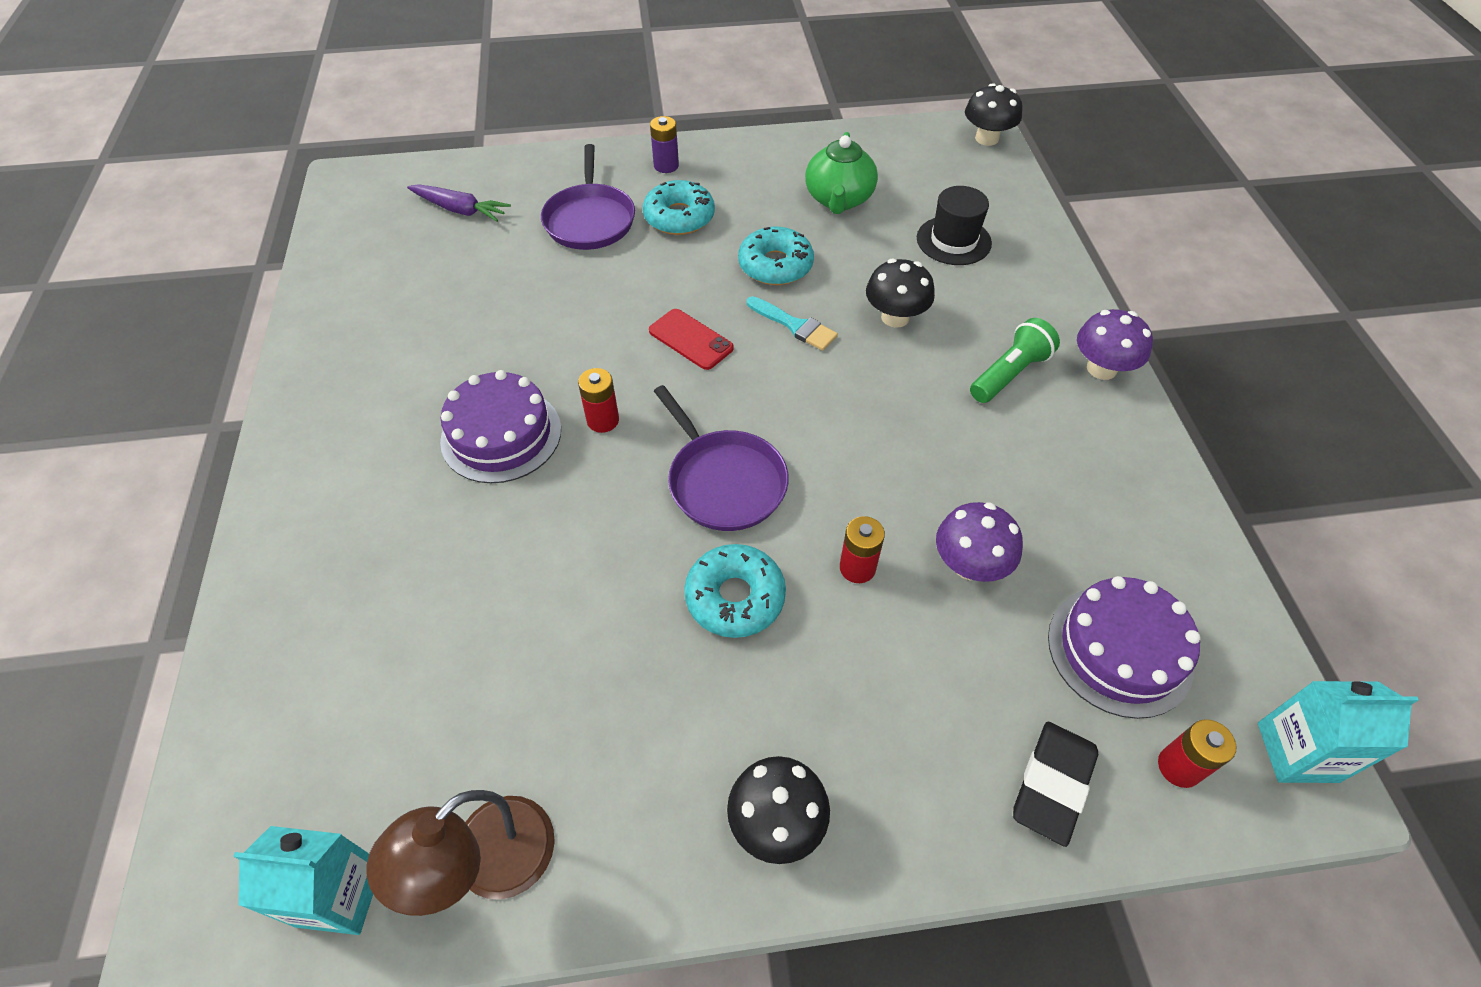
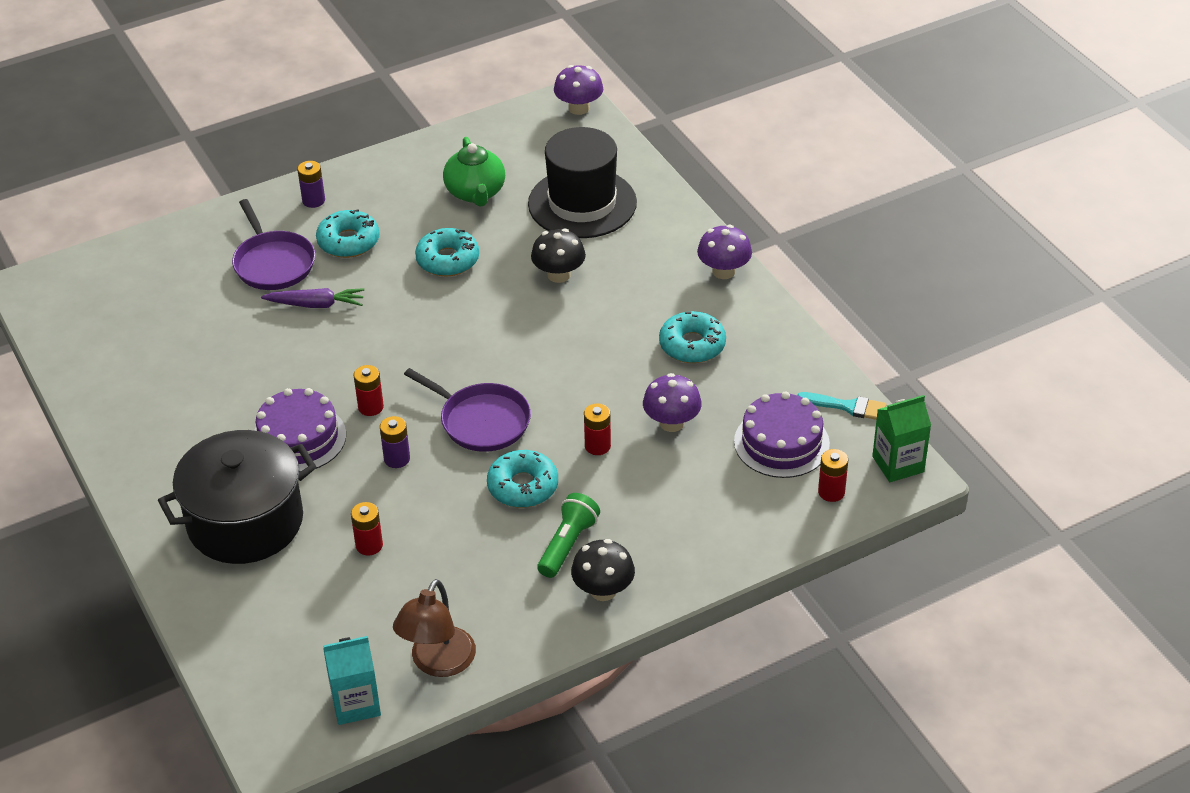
camera: 20 degrees left, 10 degrees down
purple carrot [407,184,511,222] -> purple carrot moved to [261,288,364,308]
red phone [649,309,734,370] -> none
turquoise brush [747,296,838,351] -> turquoise brush moved to [797,392,886,420]
black hat [917,186,992,265] -> black hat [528,127,637,238], size x1.73
black mushroom [965,83,1023,146] -> purple mushroom [554,65,603,115]
green flashlight [970,318,1060,403] -> green flashlight moved to [537,493,600,578]
black eraser [1013,722,1098,847] -> none
turquoise carton [1258,681,1419,783] -> green carton [872,395,931,482]
none -> black pot [158,430,316,564]
none -> red battery [351,502,383,556]
none -> purple battery [380,416,410,468]
none -> turquoise donut [659,311,726,363]

